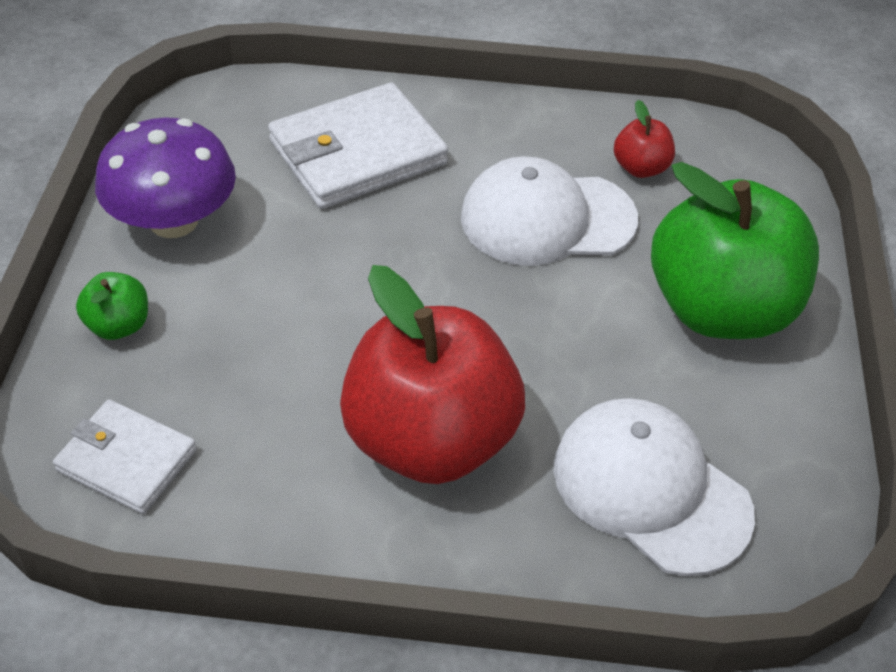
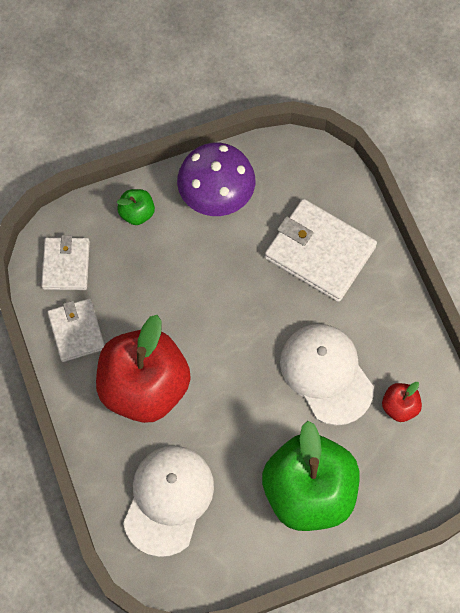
camera: 65 degrees right, 20 degrees up
none -> white wallet [47,298,105,362]

